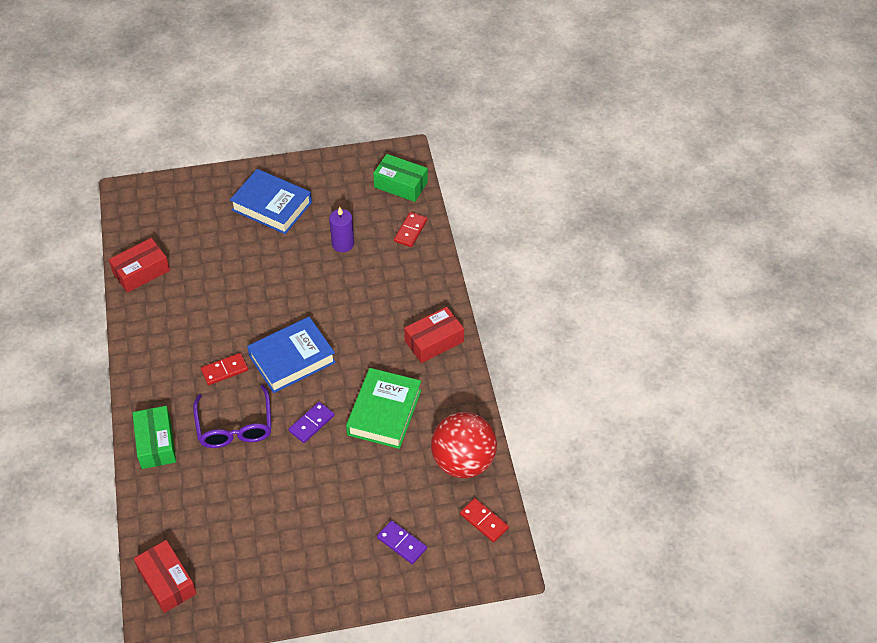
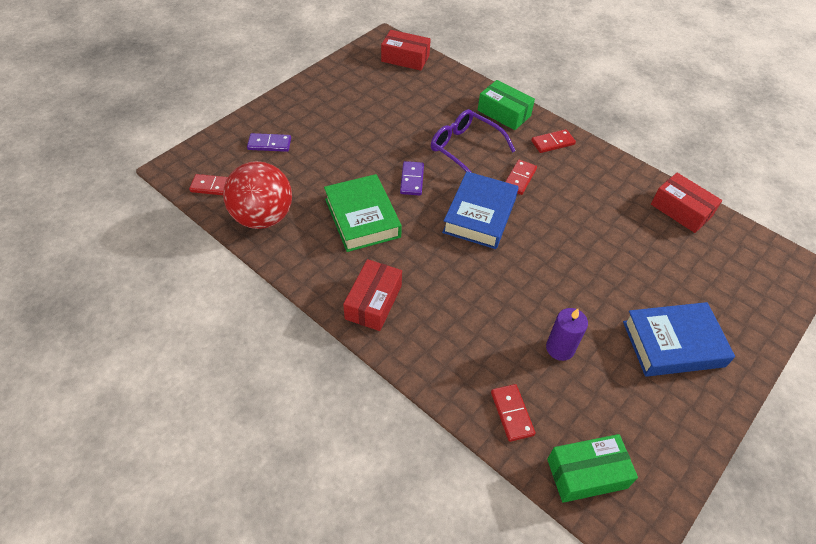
camera: 140 degrees right, 0 degrees up
red box [109,238,170,293] -> red box turned 60 degrees counterclockwise [651,173,722,233]
none -> red domino [531,129,576,153]

